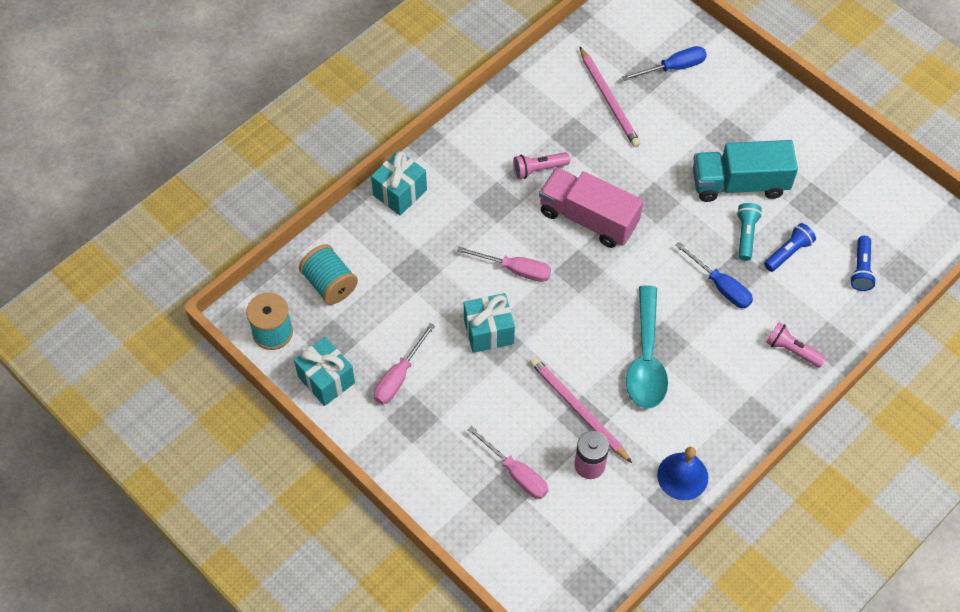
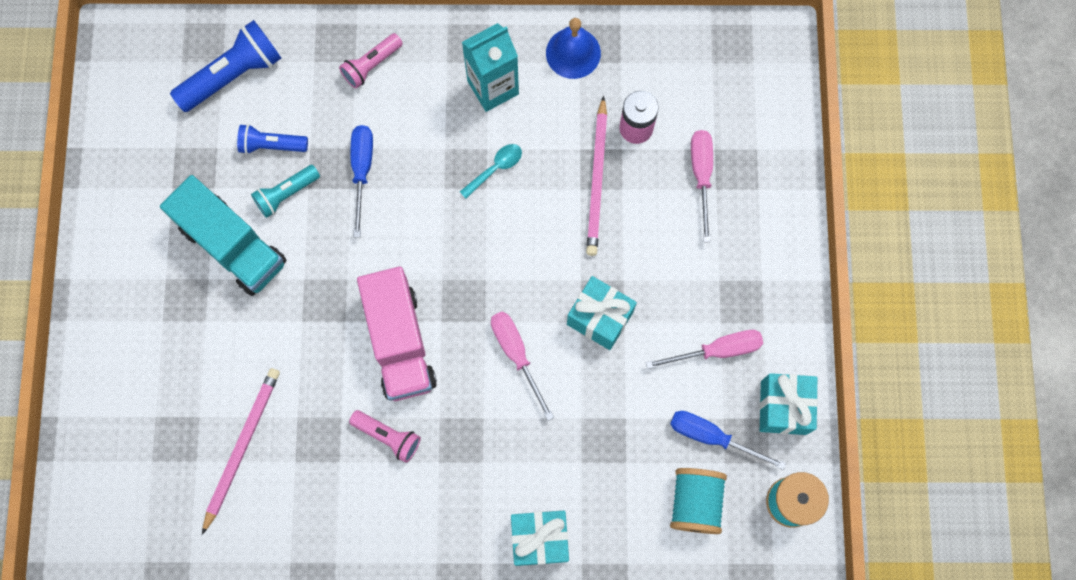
camera: 135 degrees left, 15 degrees up
blue screwdriver [622,46,707,81] -> blue screwdriver moved to [670,411,786,470]
turquoise spoon [626,285,668,409] -> turquoise spoon [460,144,522,198], size x0.47
pink flashlight [766,322,826,368] -> pink flashlight turned 60 degrees clockwise [339,33,403,89]
blue flashlight [850,236,876,291] -> blue flashlight [170,20,281,112], size x1.66
none -> turquoise carton [462,23,519,112]

